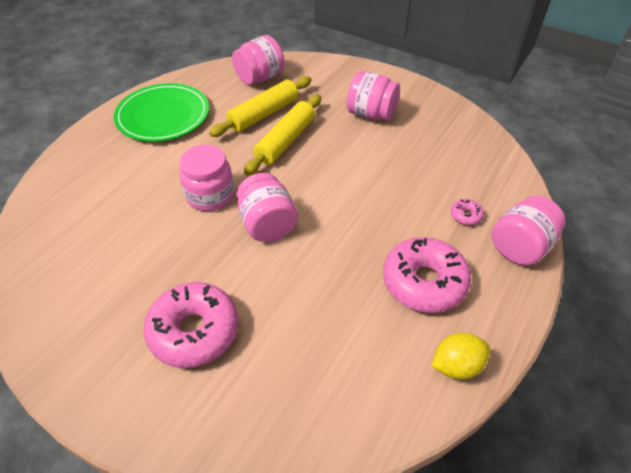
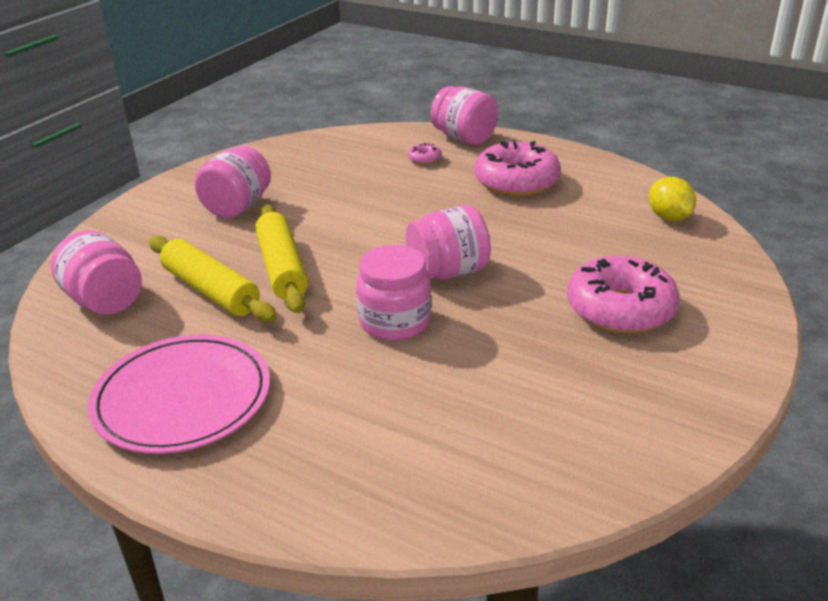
camera: 90 degrees left, 15 degrees down
green plate [114,83,209,142] -> pink plate [88,334,270,454]
yellow rolling pin [244,94,321,176] -> yellow rolling pin turned 45 degrees clockwise [255,204,308,313]
yellow lemon [431,333,490,380] -> yellow lemon moved to [649,177,696,221]

